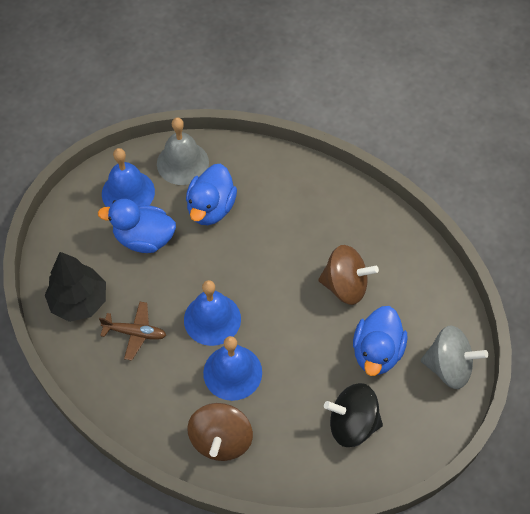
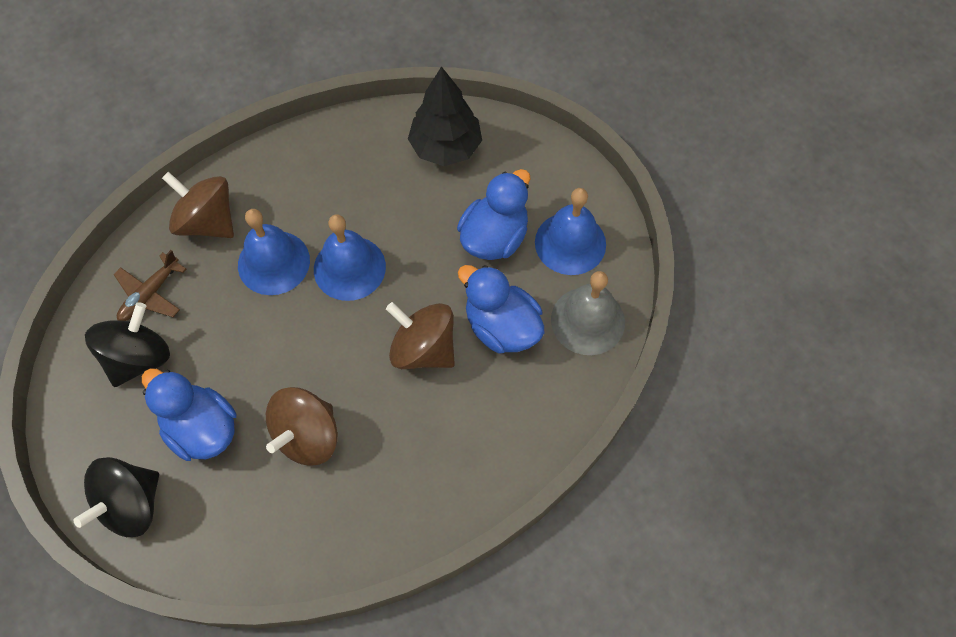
camera: 115 degrees right, 5 degrees up
brown plane [99,302,166,361] -> brown plane moved to [113,250,186,321]
grey spinning top [421,325,488,389] -> black spinning top [73,457,159,537]
none -> brown spinning top [386,302,455,369]

